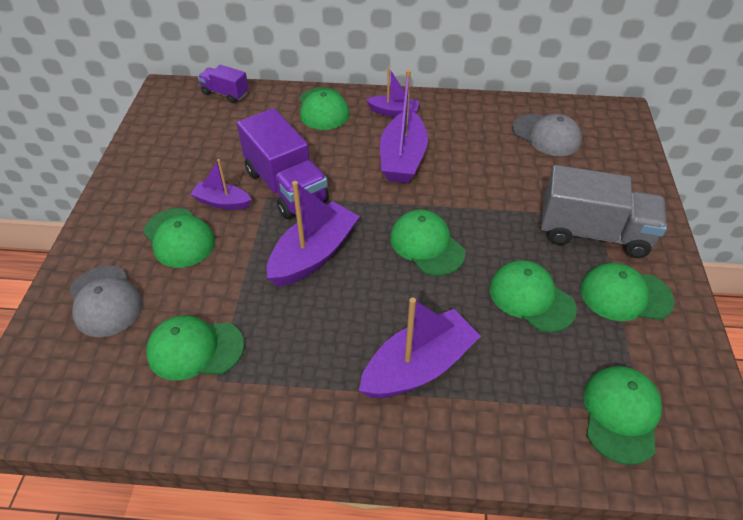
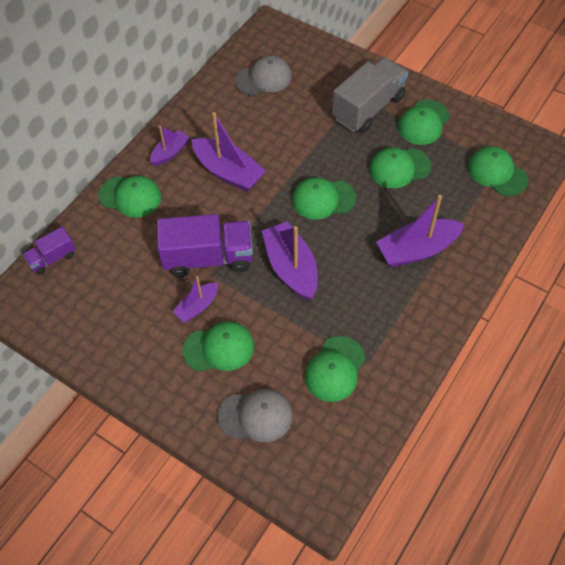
camera: 60 degrees left, 10 degrees up
purple boat [359,297,481,398] -> purple boat turned 105 degrees counterclockwise [376,195,464,267]

